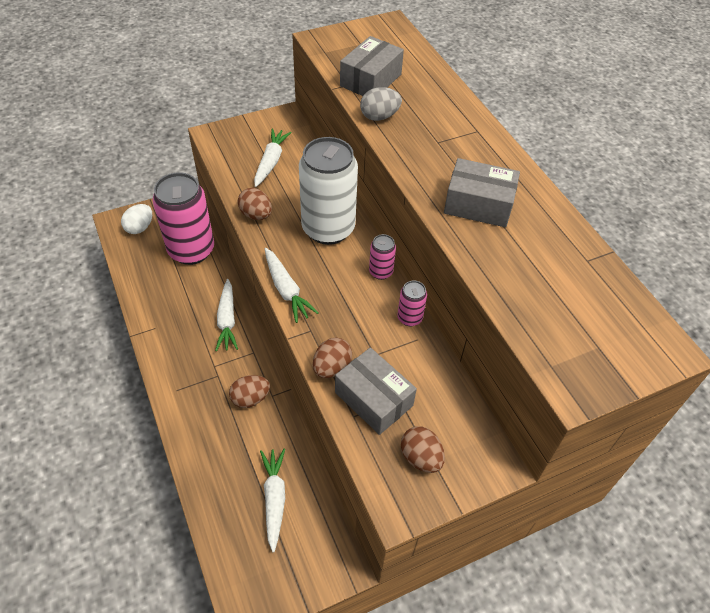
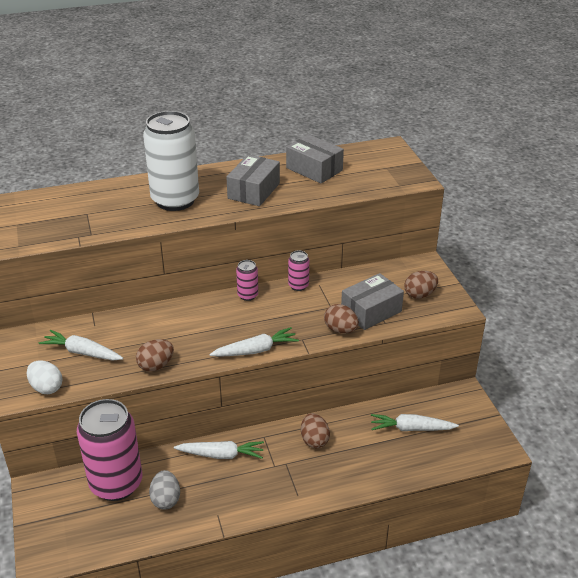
camera: 80 degrees left, 15 degrees down
white egg [121,204,152,234] -> white egg moved to [27,360,63,394]
white can [299,137,358,245] -> white can moved to [143,111,199,211]
grey box [340,36,404,96] -> grey box moved to [286,134,344,183]
grey egg [360,87,402,121] -> grey egg moved to [149,470,180,510]

